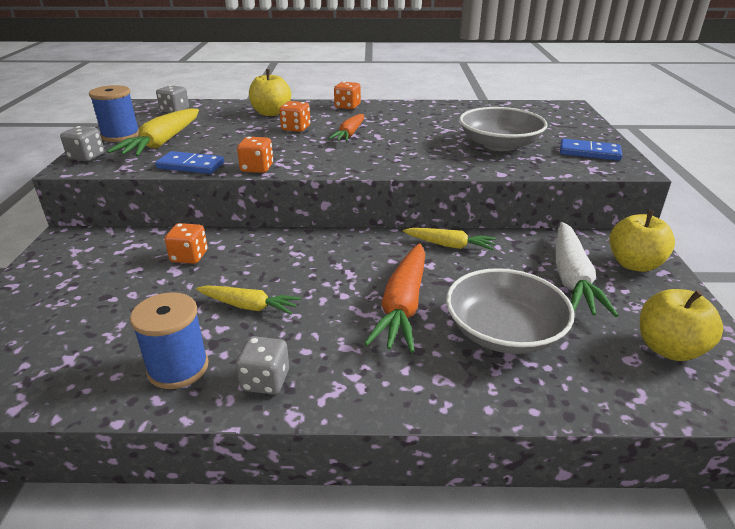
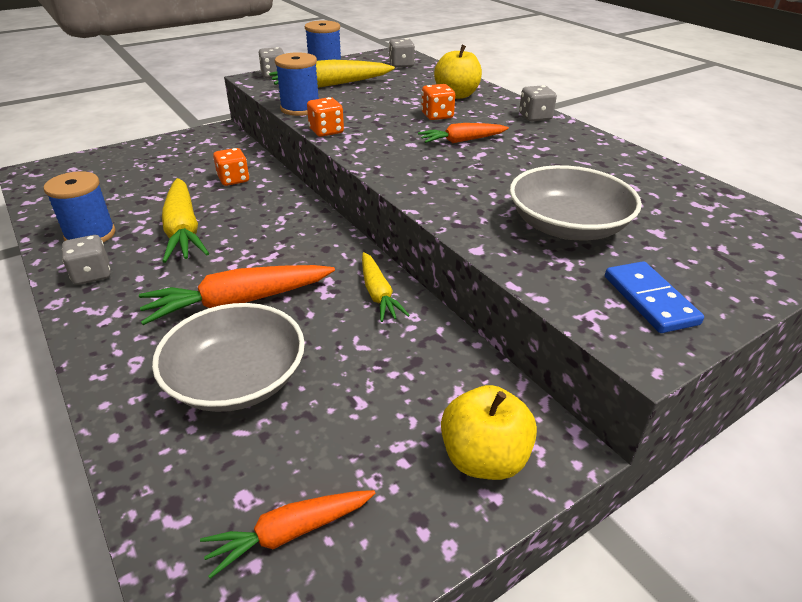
camera: 55 degrees right, 5 degrees up
blue domino [155,151,224,174] -> blue spool [275,52,319,116]
yellow carrot [196,285,301,315] -> yellow carrot [162,178,209,263], size x1.62
orange dice [334,81,361,109] -> grey dice [519,85,557,121]
white carrot [556,222,619,317] -> none
yellow apple [640,289,723,361] -> orange carrot [200,490,375,579]

